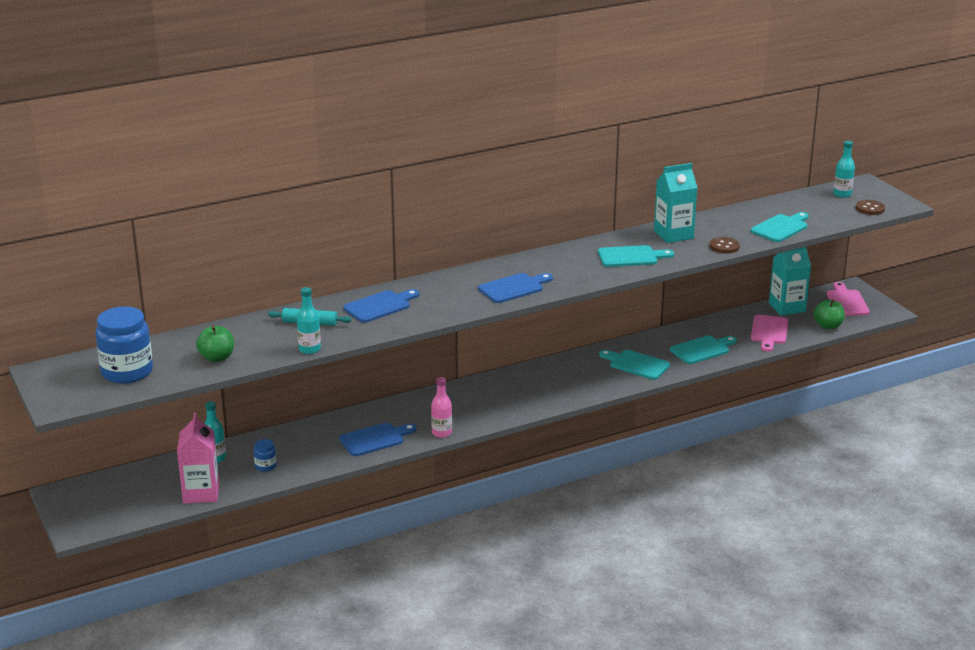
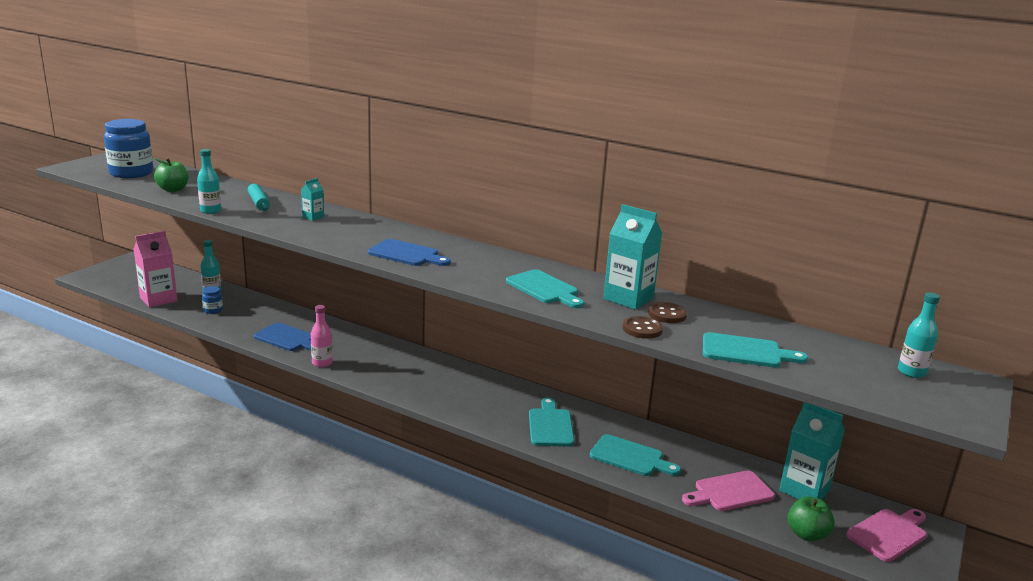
camera: 55 degrees right, 5 degrees down
blue cutting board [343,289,419,323] -> turquoise carton [301,178,324,221]
brown button [856,200,885,215] -> brown button moved to [648,302,687,323]

